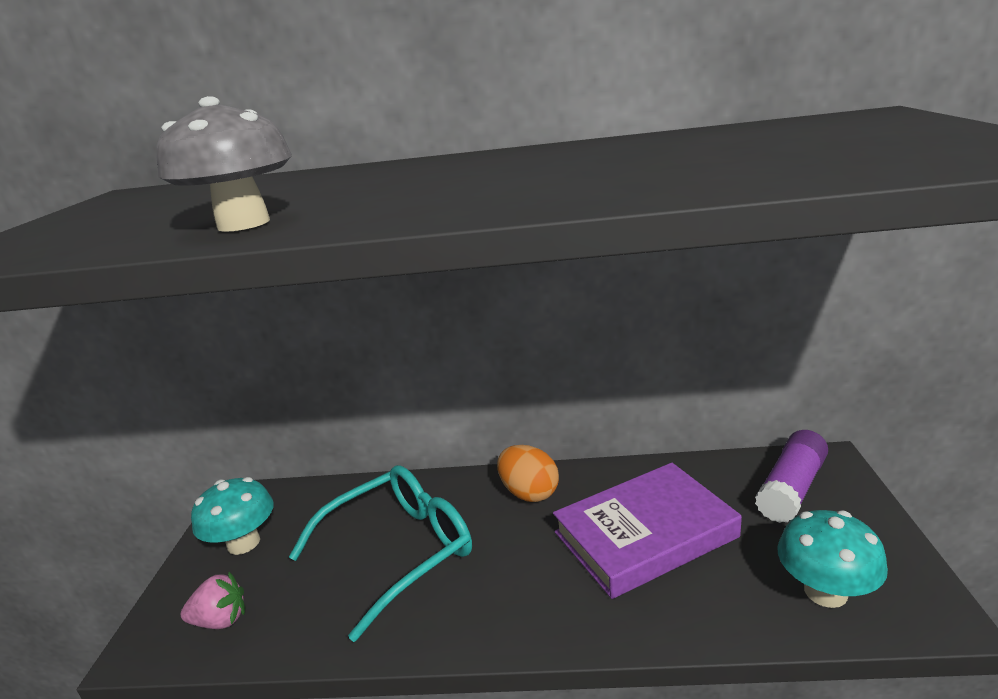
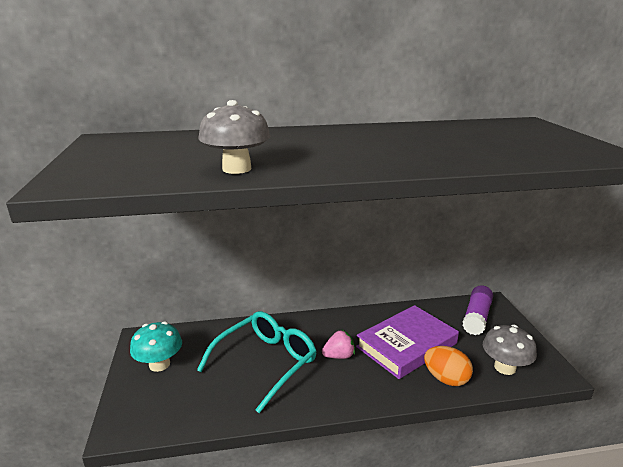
camera: 15 degrees left, 0 degrees up
pink strawberry [181,572,245,629] -> pink strawberry moved to [322,330,355,359]
orange egg [497,445,559,502] -> orange egg moved to [424,346,473,386]
turquoise mushroom [777,510,888,608] -> grey mushroom [483,325,537,375]

